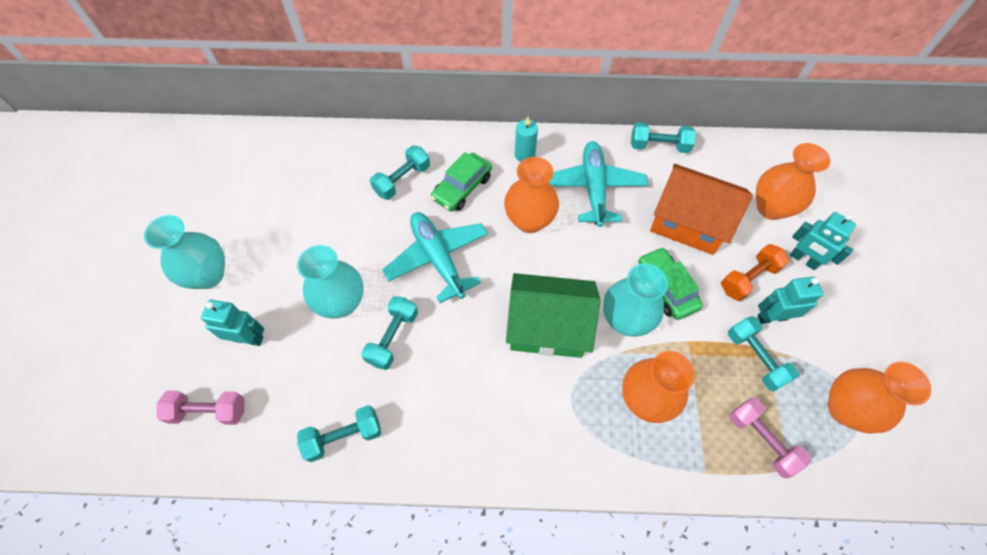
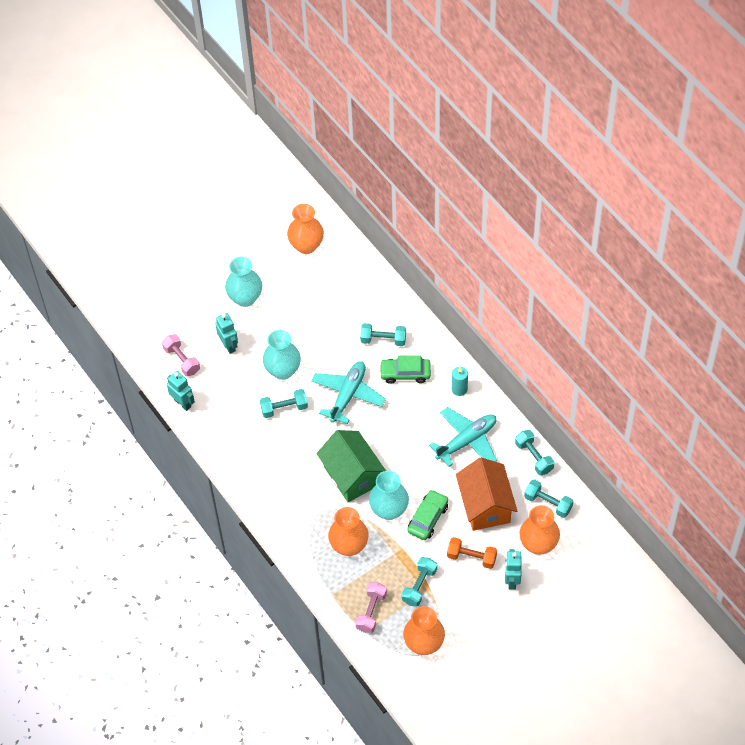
camera: 55 degrees right, 5 degrees down
turquoise dumbbell [297,405,381,462] -> turquoise dumbbell moved to [524,479,574,518]
orange vase [504,157,559,233] -> orange vase moved to [287,204,324,254]
turquoise robot [758,276,823,324] -> turquoise robot moved to [167,371,195,411]

